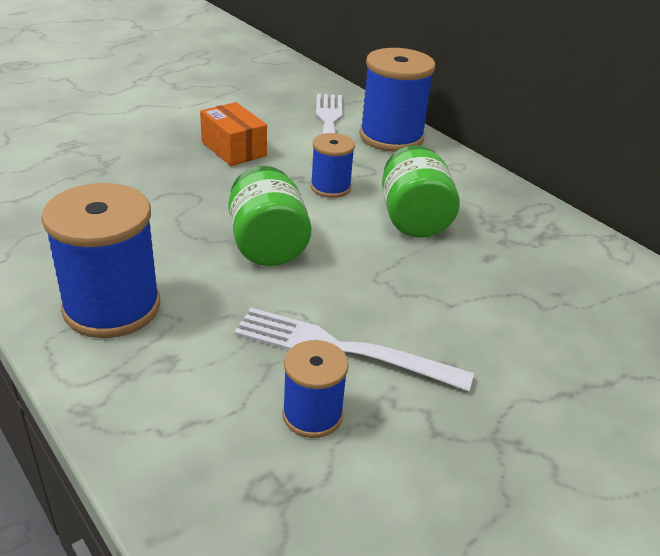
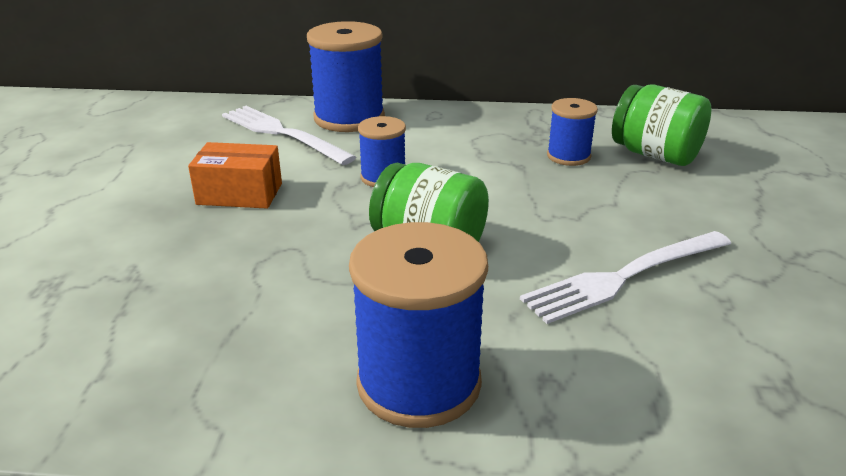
camera: 45 degrees left, 5 degrees down
blue spool [282,340,349,438] -> blue spool moved to [547,98,598,166]
green jar [382,145,460,238] -> green jar moved to [612,84,711,166]

